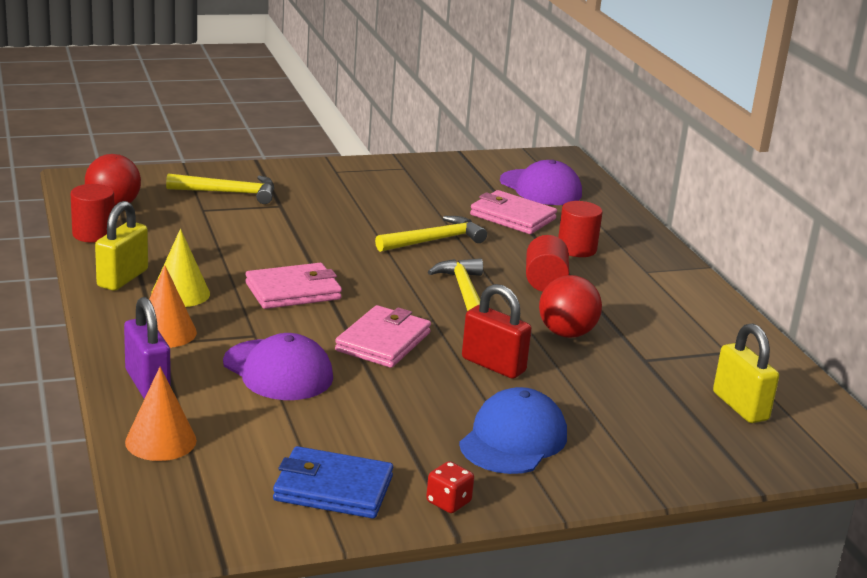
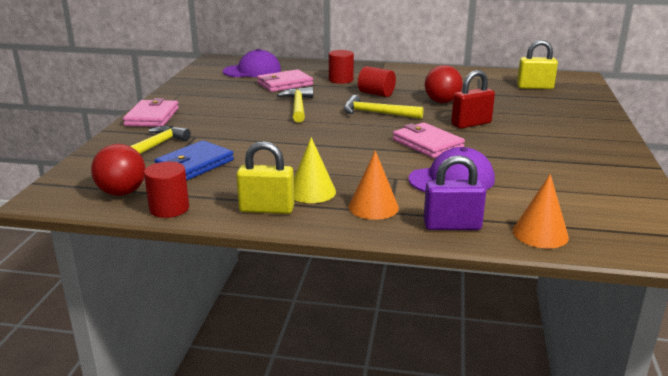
camera: 60 degrees left, 0 degrees up
yellow padlock [95,201,148,291] -> yellow padlock turned 45 degrees counterclockwise [236,141,295,214]
pink wallet [245,263,342,309] -> pink wallet moved to [123,98,179,127]
blue wallet [273,446,393,519] -> blue wallet moved to [155,140,234,181]
red dice [426,461,474,513] -> none
blue cap [459,387,567,474] -> none

